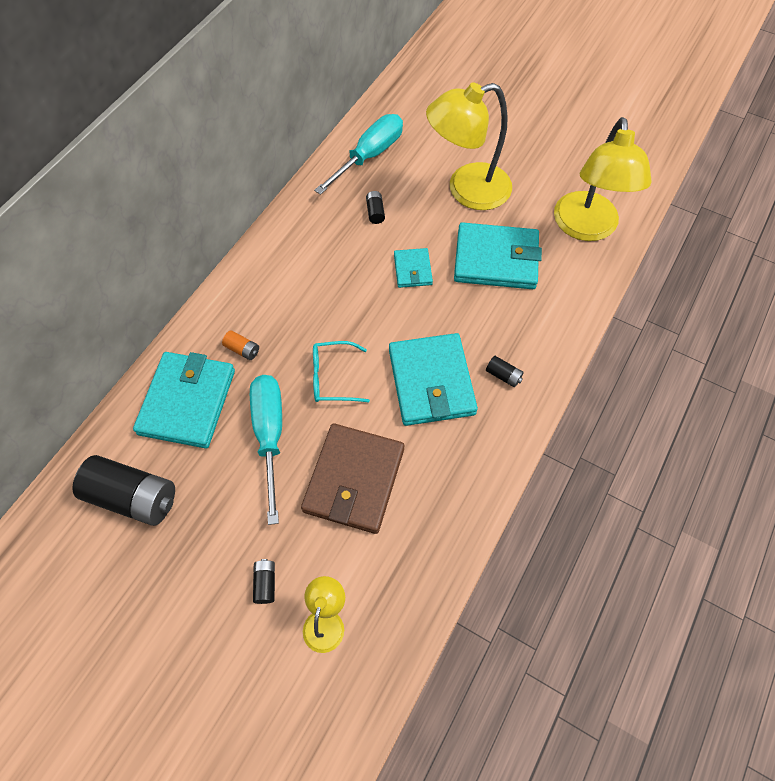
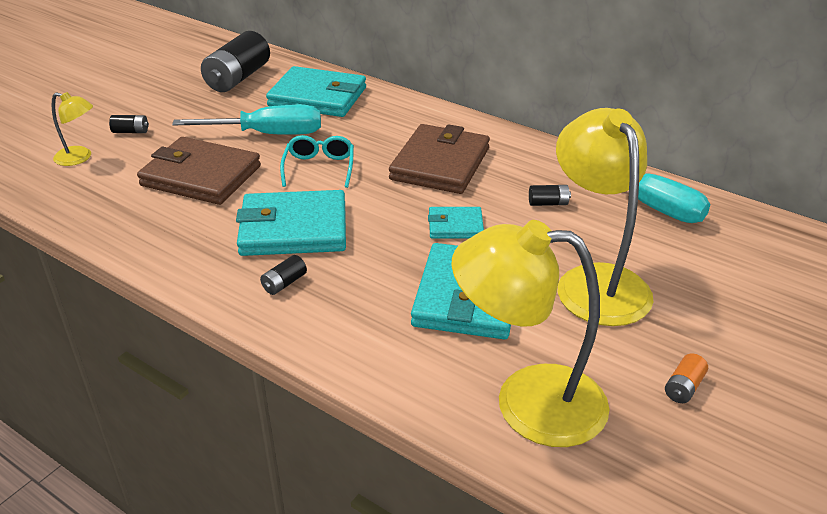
camera: 95 degrees right, 25 degrees down
orange battery [222,330,259,360] -> orange battery moved to [665,353,708,403]
none -> brown wallet [389,124,490,194]

